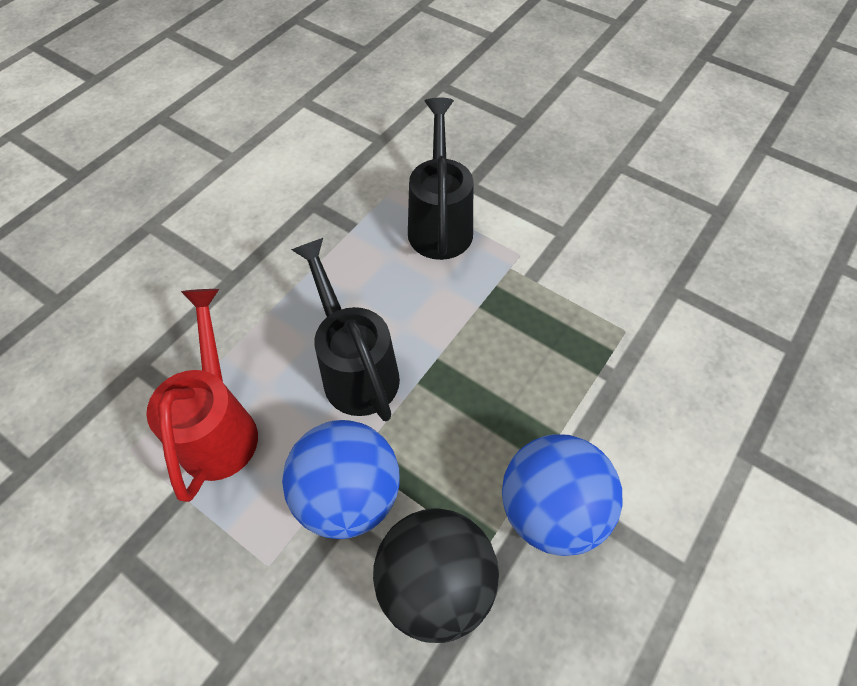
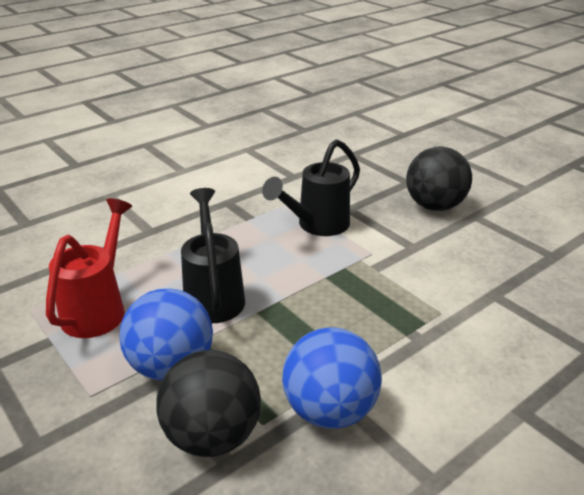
camera: 15 degrees right, 25 degrees down
black watering can [408,98,473,260] -> black watering can turned 150 degrees counterclockwise [262,139,360,236]
none -> black ball [406,146,472,211]

